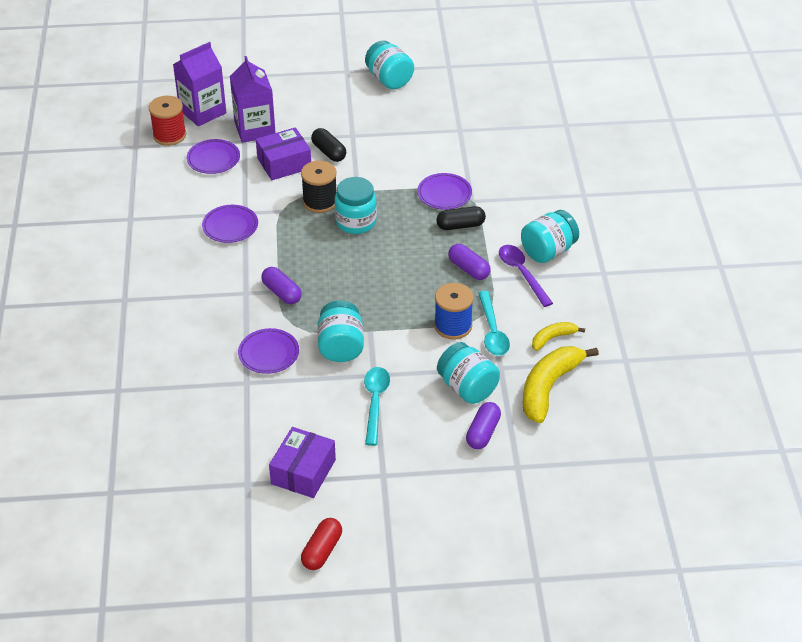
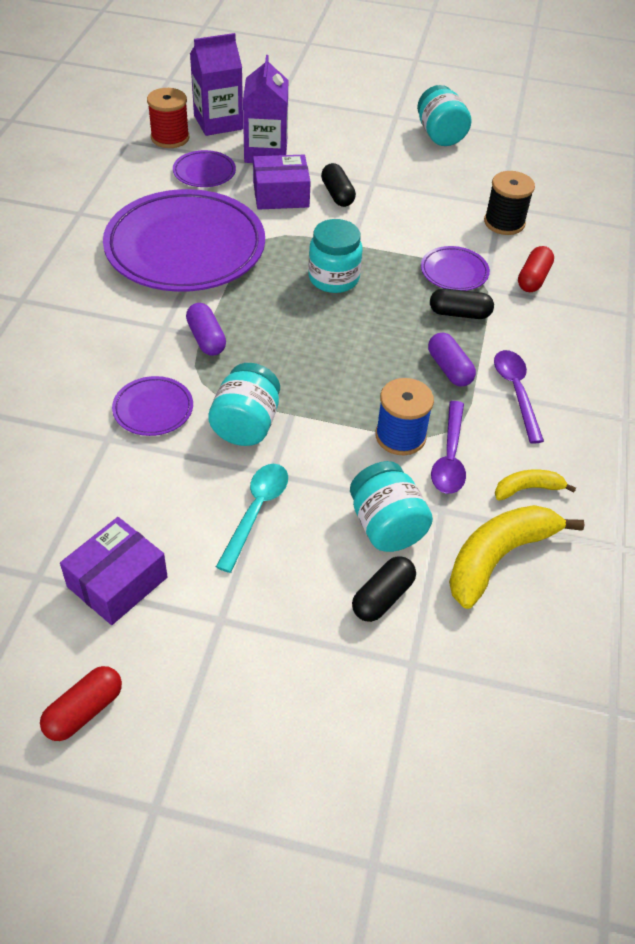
camera: 15 degrees right, 5 degrees up
purple plate [202,205,258,243] -> purple plate [103,189,265,292], size x2.34
black spool [301,161,337,213] -> black spool moved to [484,171,535,235]
purple capsule [466,402,501,449] -> black capsule [352,556,416,622]
turquoise spoon [478,291,510,356] -> purple spoon [431,401,466,494]
turquoise jar [521,210,579,263] -> none
none -> red capsule [518,246,554,292]

